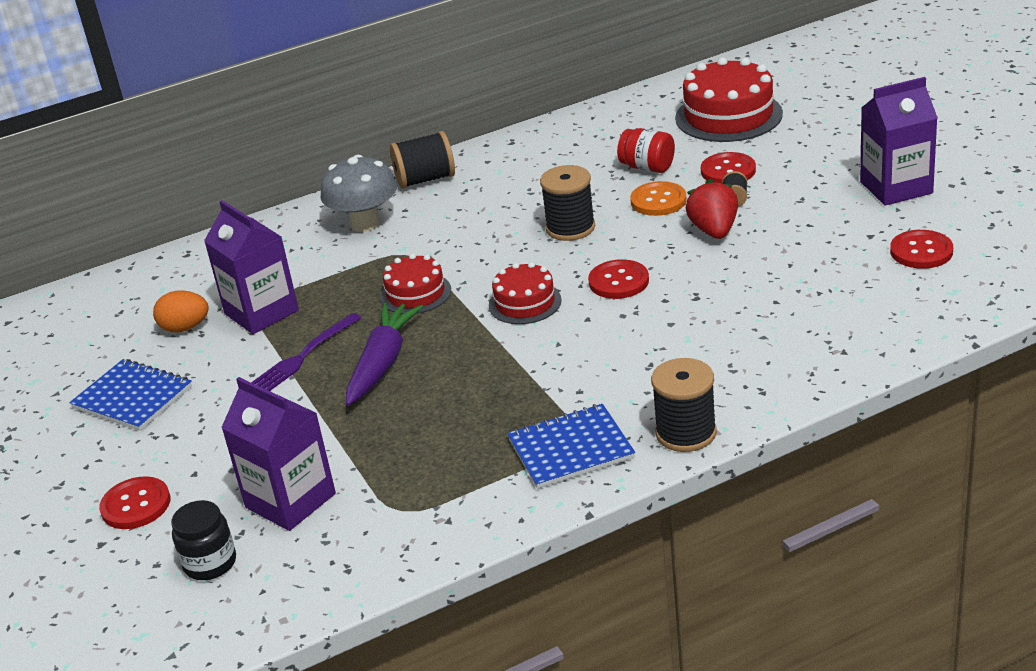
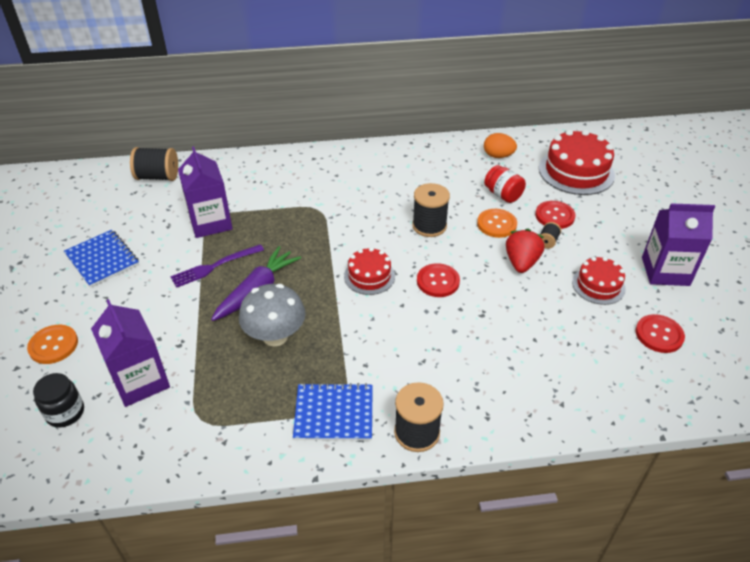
camera: 15 degrees right, 10 degrees up
red button [99,476,170,529] -> orange button [27,325,78,364]
orange egg [153,291,209,332] -> orange egg moved to [484,133,517,158]
grey mushroom [320,155,397,232] -> grey mushroom moved to [239,284,306,346]
red cake [380,254,451,314] -> red cake moved to [572,257,626,305]
black spool [390,131,455,189] -> black spool moved to [130,147,178,181]

